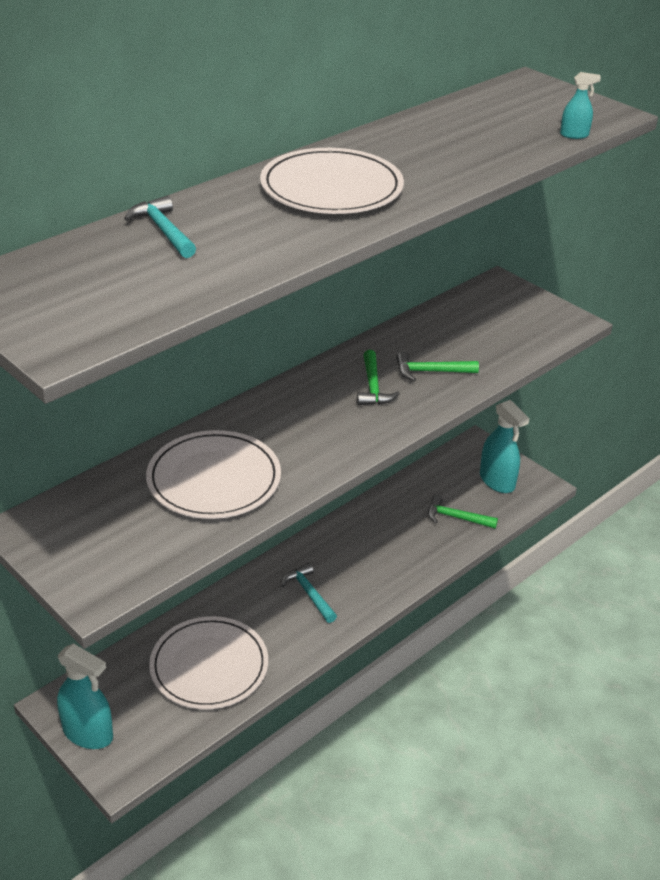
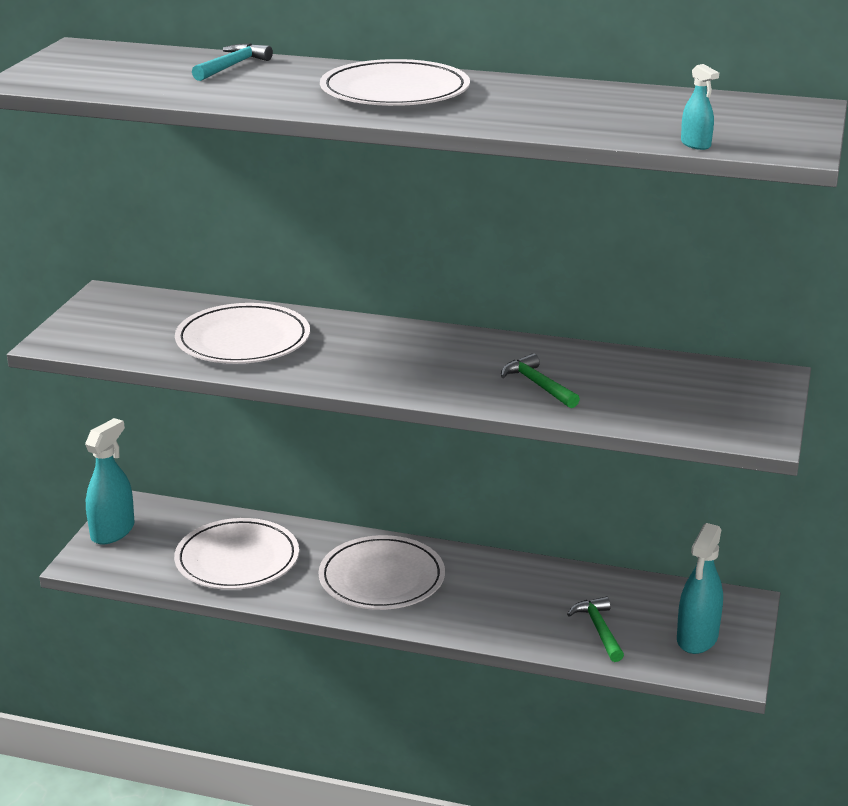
camera: 60 degrees right, 10 degrees down
turquoise spray bottle [57,643,113,749] -> turquoise spray bottle turned 150 degrees counterclockwise [85,418,135,544]
turquoise hammer [281,563,337,623] -> white plate [319,535,445,610]
green hammer [357,350,400,405] -> none

